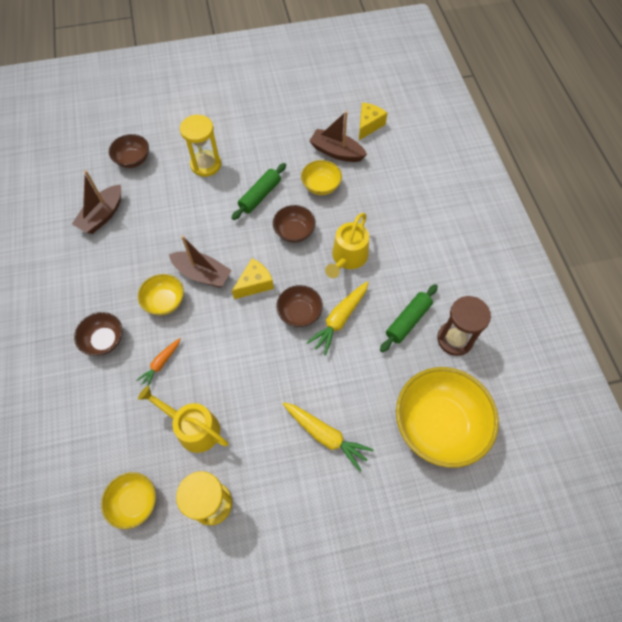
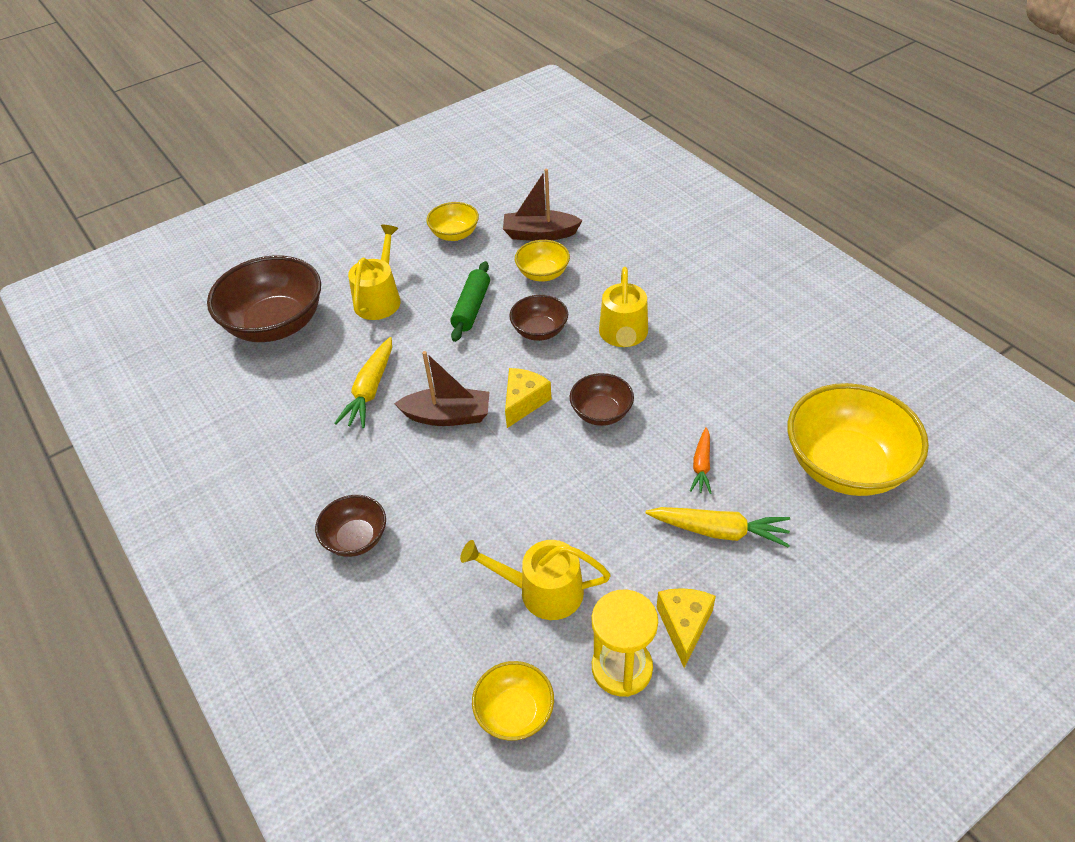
camera: 20 degrees left, 15 degrees down
brown boat [72,170,121,234] -> none
brown bowl [109,134,149,168] -> brown bowl [207,255,321,342], size x1.94
orange carrot [136,338,181,386] -> orange carrot moved to [690,427,711,494]
yellow bowl [138,274,184,315] -> yellow bowl moved to [426,202,479,241]
yellow hourglass [180,115,221,177] -> yellow watering can [348,225,401,320]
yellow carrot [306,281,369,355] -> yellow carrot moved to [334,337,392,428]
yellow cheese [359,103,387,140] -> yellow cheese moved to [656,588,716,668]
green rolling pin [380,284,438,352] -> none
brown hourglass [437,296,491,356] -> none

